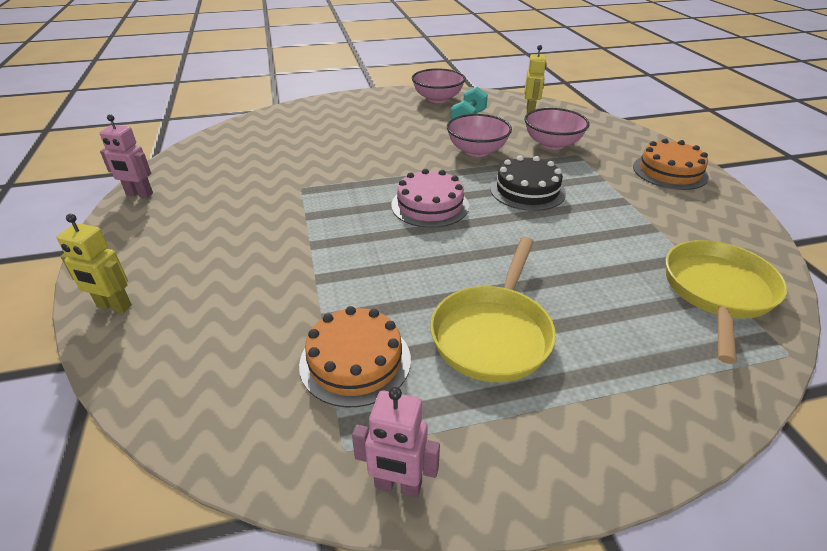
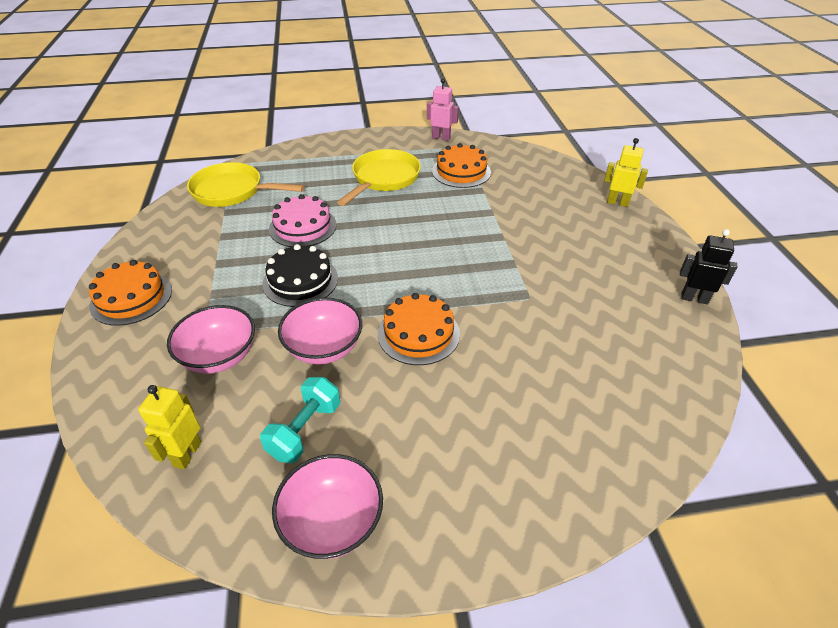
camera: 175 degrees left, 5 degrees up
pink robot [100,115,153,198] -> black robot [680,229,738,304]
pink cake [391,169,469,228] -> pink cake moved to [269,194,336,247]
yellow pan [666,240,787,364] -> yellow pan turned 75 degrees clockwise [187,162,304,207]
none -> orange cake [378,293,460,365]

